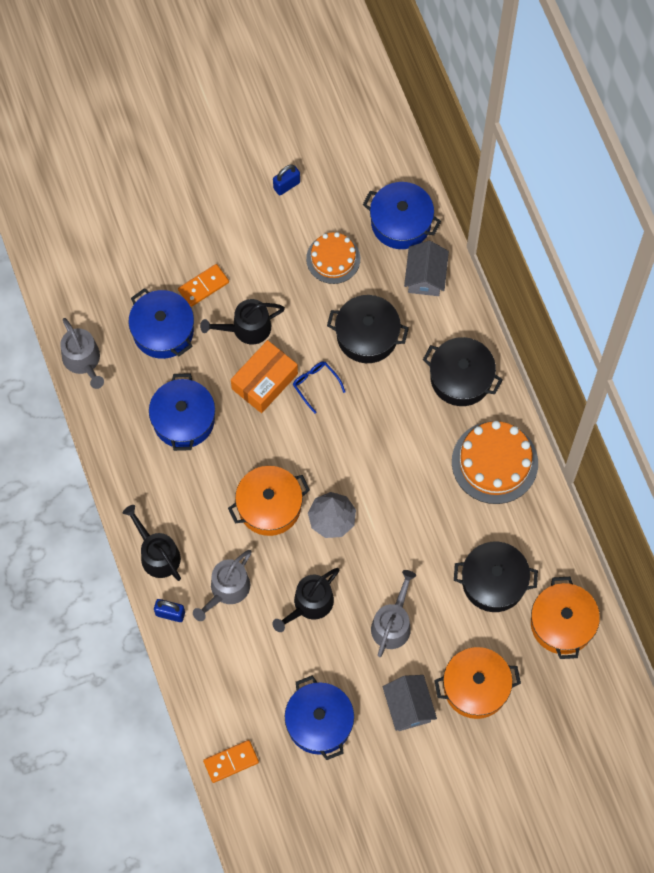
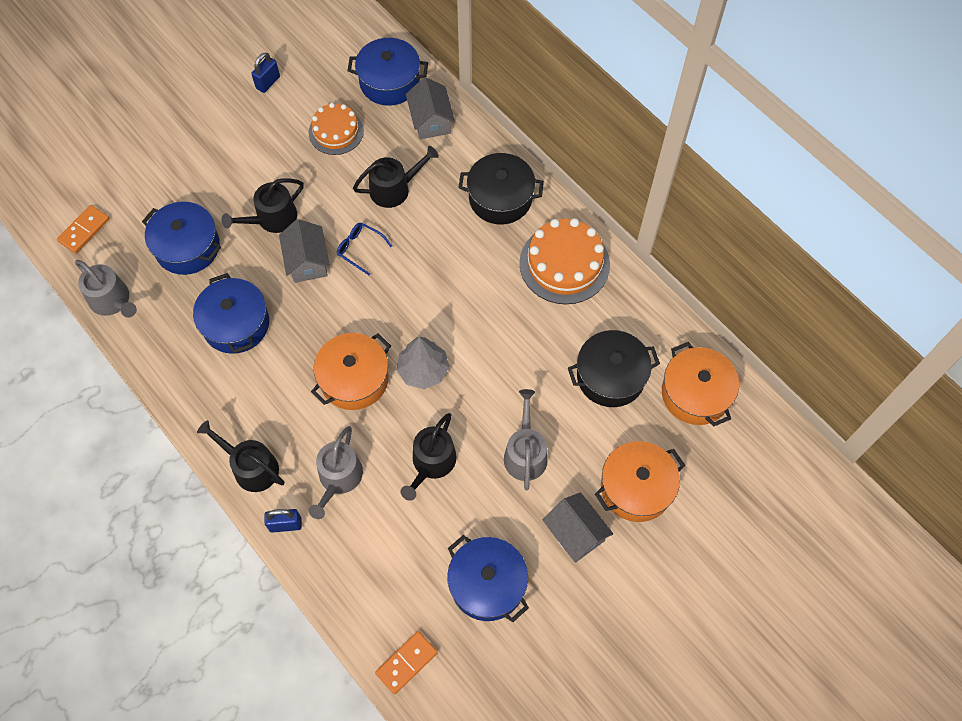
camera: 20 degrees left, 5 degrees down
orange domino [178,264,229,307] -> orange domino moved to [57,205,110,253]
orange box [231,340,298,413] -> grey house [279,219,330,283]
black pot [327,295,409,363] -> black watering can [353,146,439,208]

